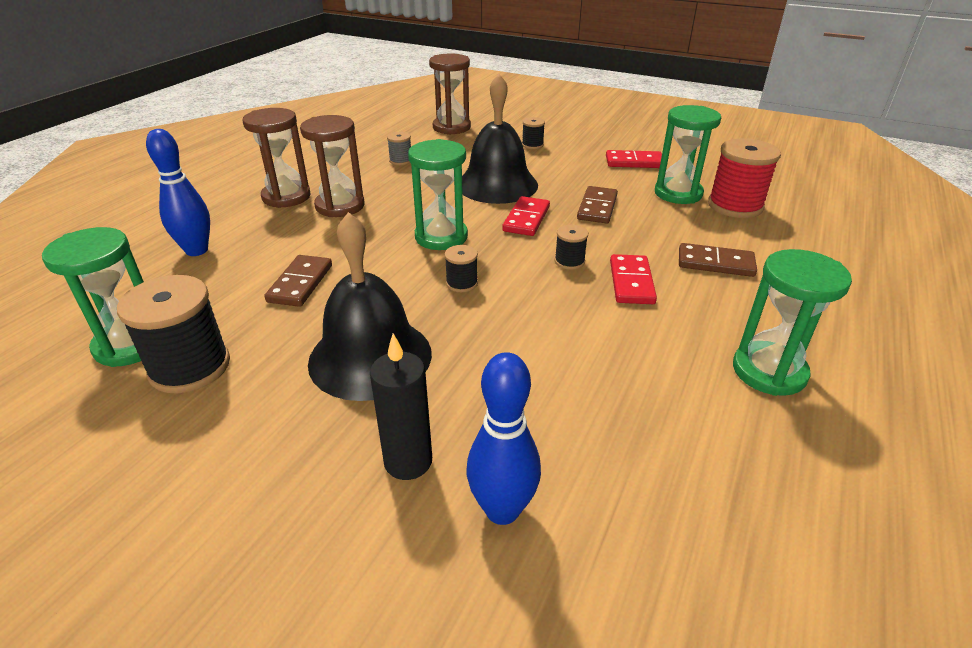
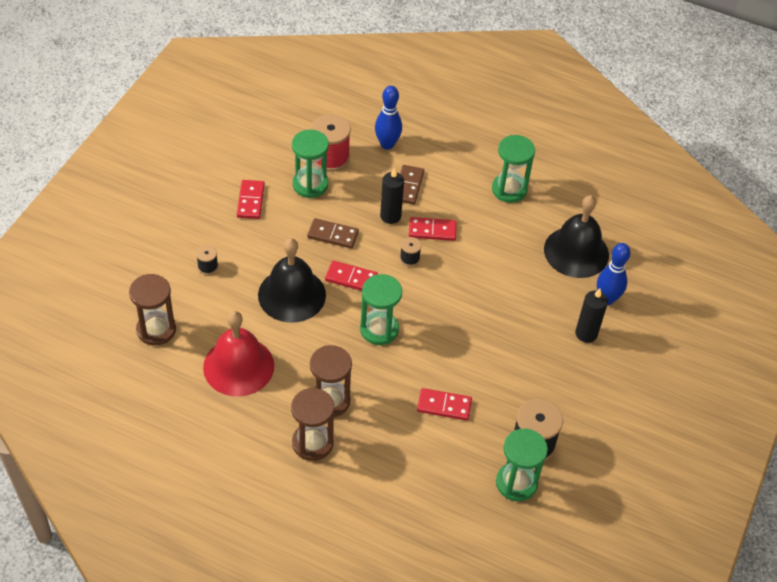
camera: 95 degrees left, 15 degrees up
blue bowling pin [146,129,210,256] -> blue bowling pin moved to [375,86,402,150]
brown domino [264,255,332,307] -> red domino [417,388,472,421]
black bell [308,212,432,401] -> black bell moved to [544,195,609,278]
grey spool [387,132,411,165] -> red bell [203,311,274,397]
black spool [445,245,478,292] -> none
none -> black candle [380,168,404,224]

